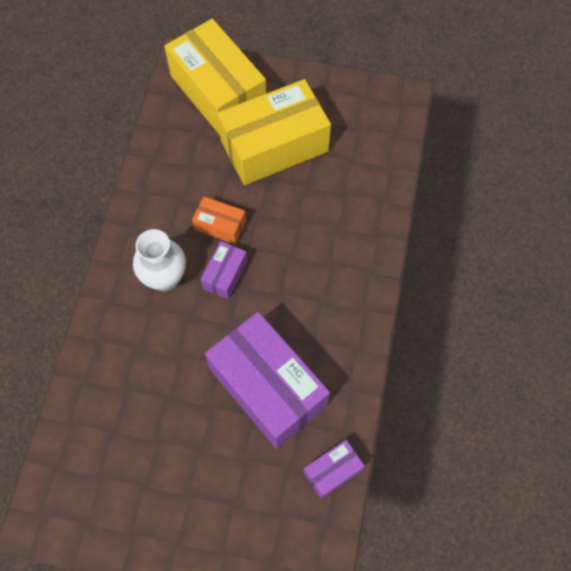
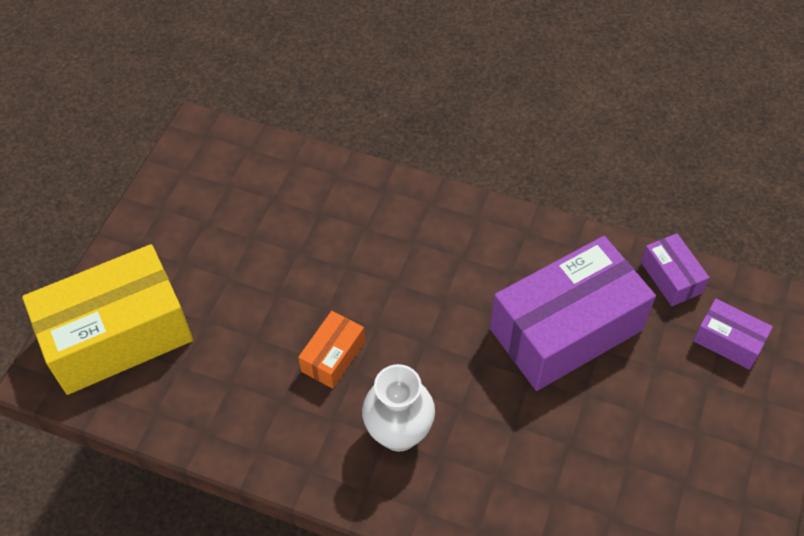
camera: 80 degrees left, 10 degrees down
purple box [200,241,248,299] -> purple box moved to [693,298,773,370]
yellow box [217,79,331,185] -> none

